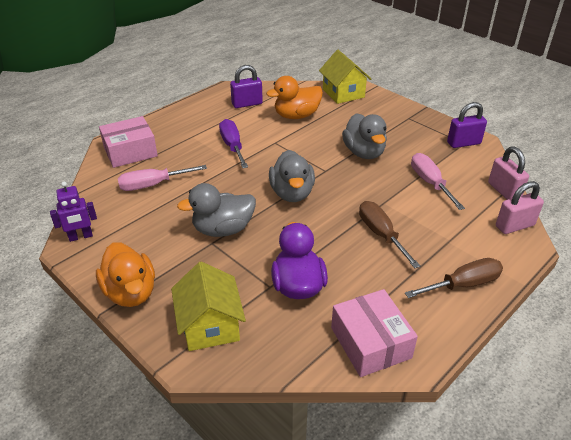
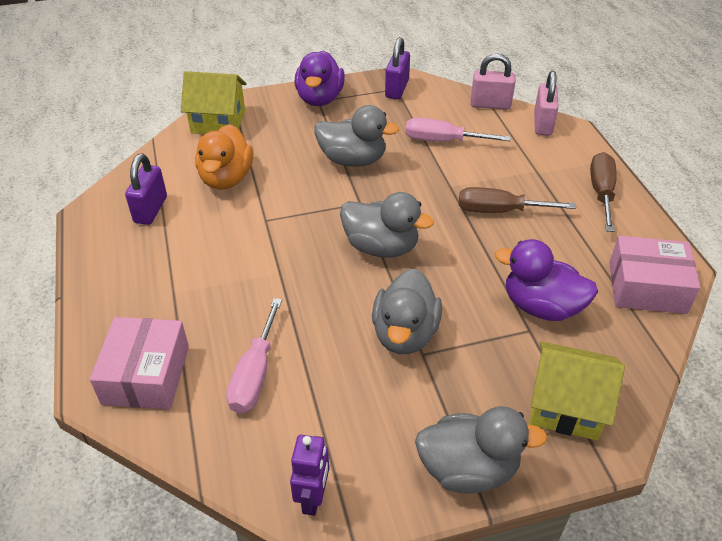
camera: 60 degrees left, 5 degrees up
orange duck [96,242,155,307] -> grey duck [415,406,548,493]
purple screwdriver [219,119,248,168] -> none
none -> purple duck [295,51,345,106]

